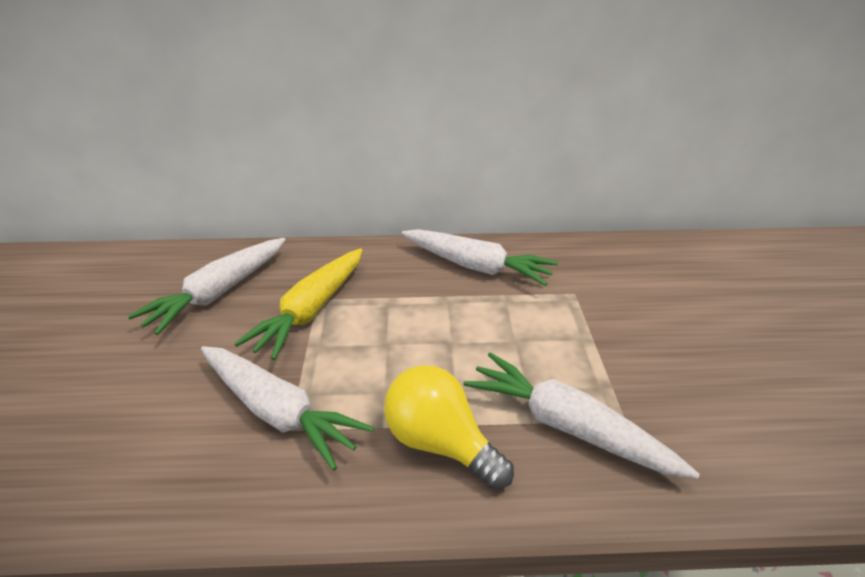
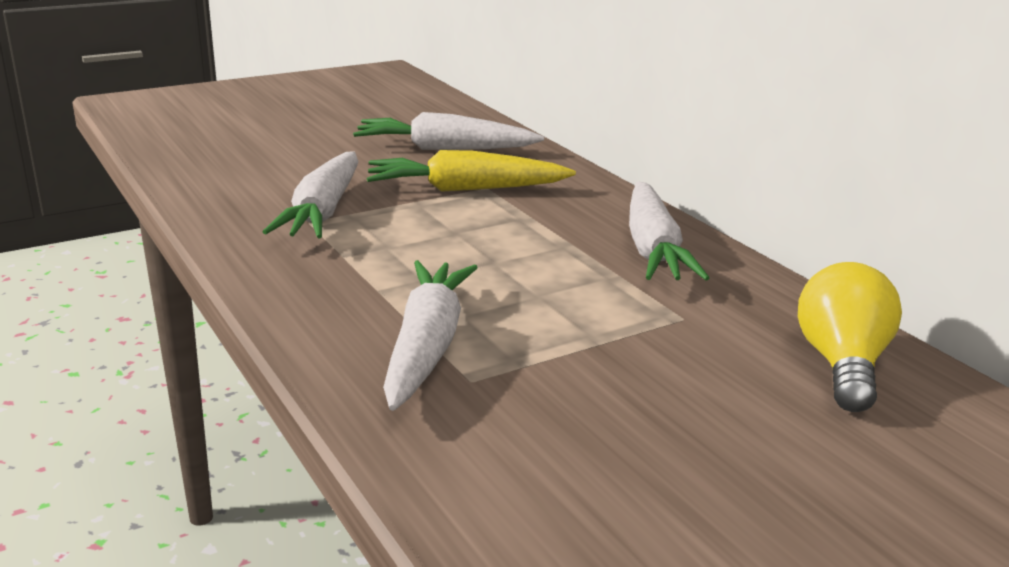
camera: 60 degrees right, 10 degrees down
yellow light bulb [384,365,514,490] -> yellow light bulb moved to [798,262,902,412]

